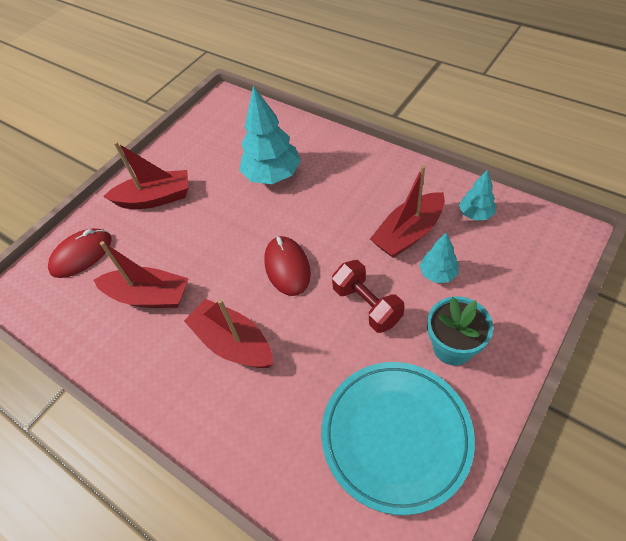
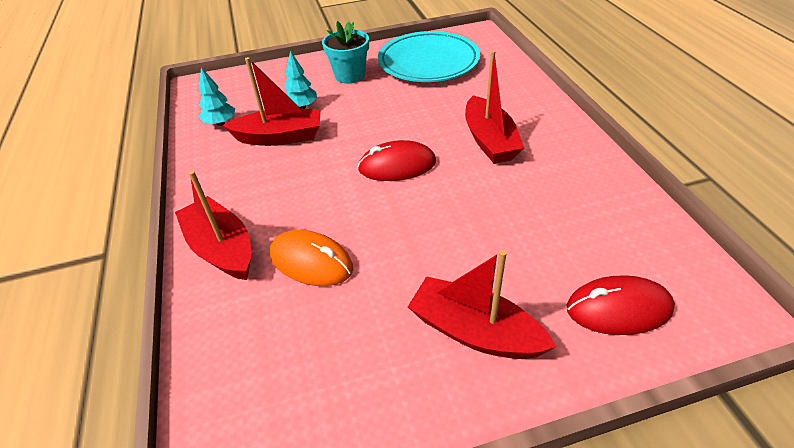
camera: 145 degrees left, 10 degrees down
red boat [93,241,189,308] -> red boat moved to [175,171,251,280]
turquoise tree [239,85,301,184] -> orange mouse [270,230,353,286]
red mouse [264,236,311,296] -> red mouse turned 60 degrees clockwise [357,140,436,181]
red dumbbell [332,260,404,333] -> none

